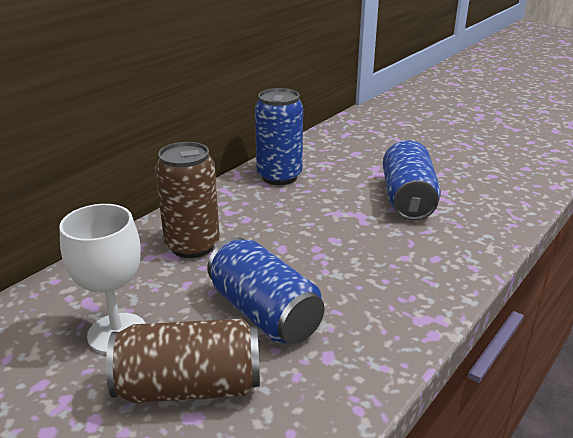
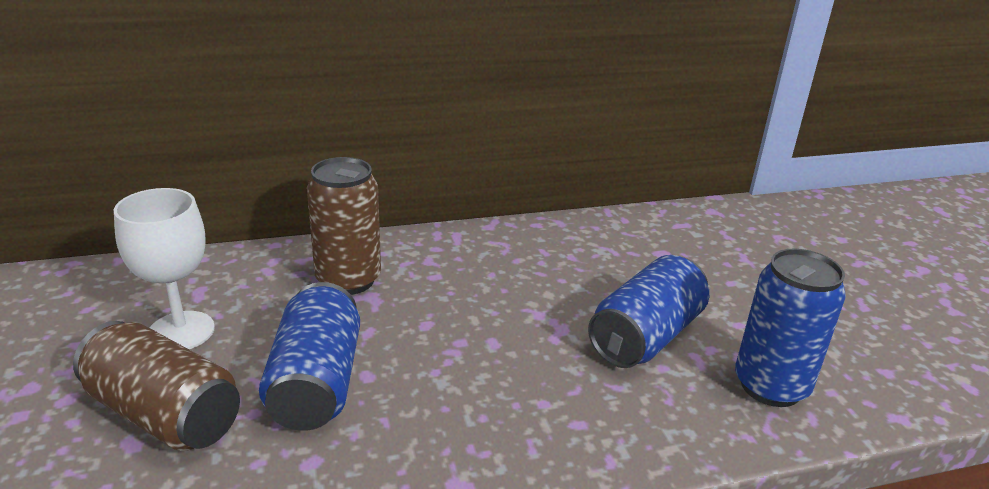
camera: 35 degrees right, 0 degrees up
blue can [255,88,303,185] -> blue can moved to [735,249,846,407]

